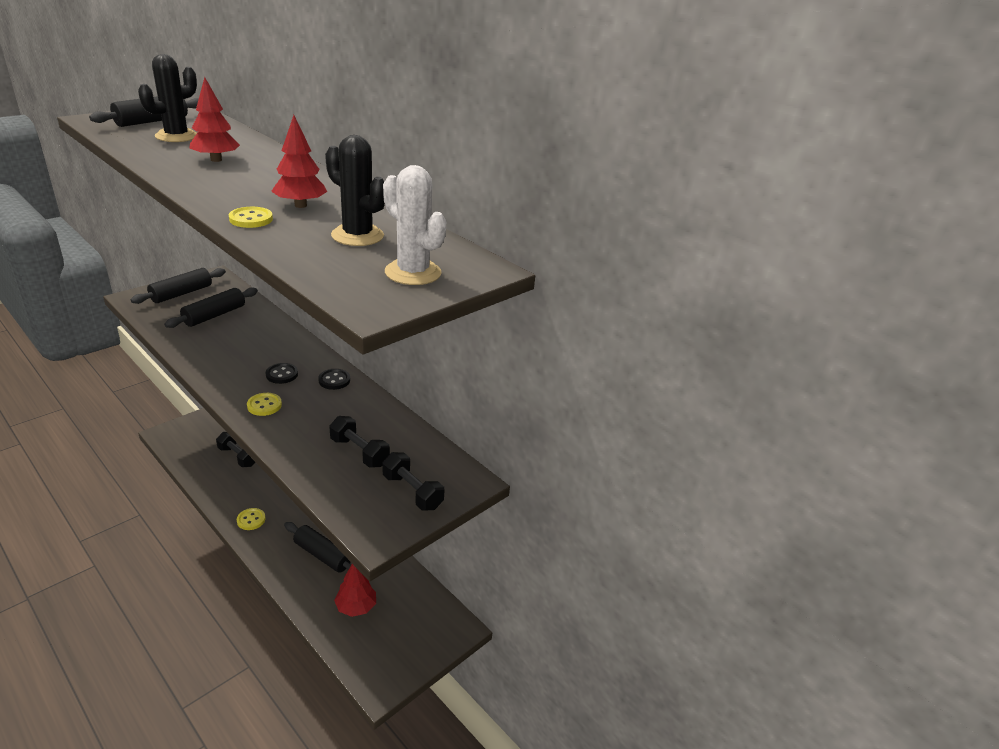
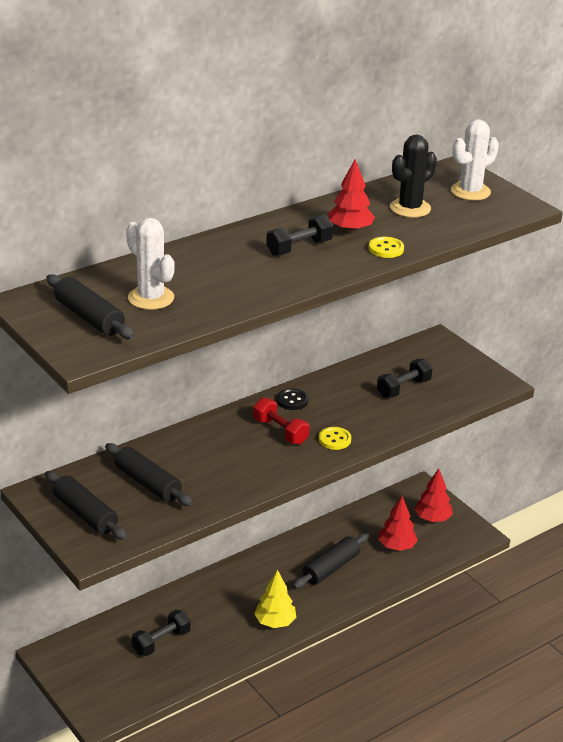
camera: 80 degrees left, 0 degrees up
black cactus [138,54,197,142] -> white cactus [126,218,175,310]
red tree [189,77,240,162] -> red tree moved to [415,468,453,522]
yellow button [237,508,265,530] -> yellow tree [254,570,296,628]
black button [266,363,298,384] -> red dumbbell [253,398,309,445]
black dumbbell [382,452,444,511] -> black dumbbell moved to [266,215,333,256]

